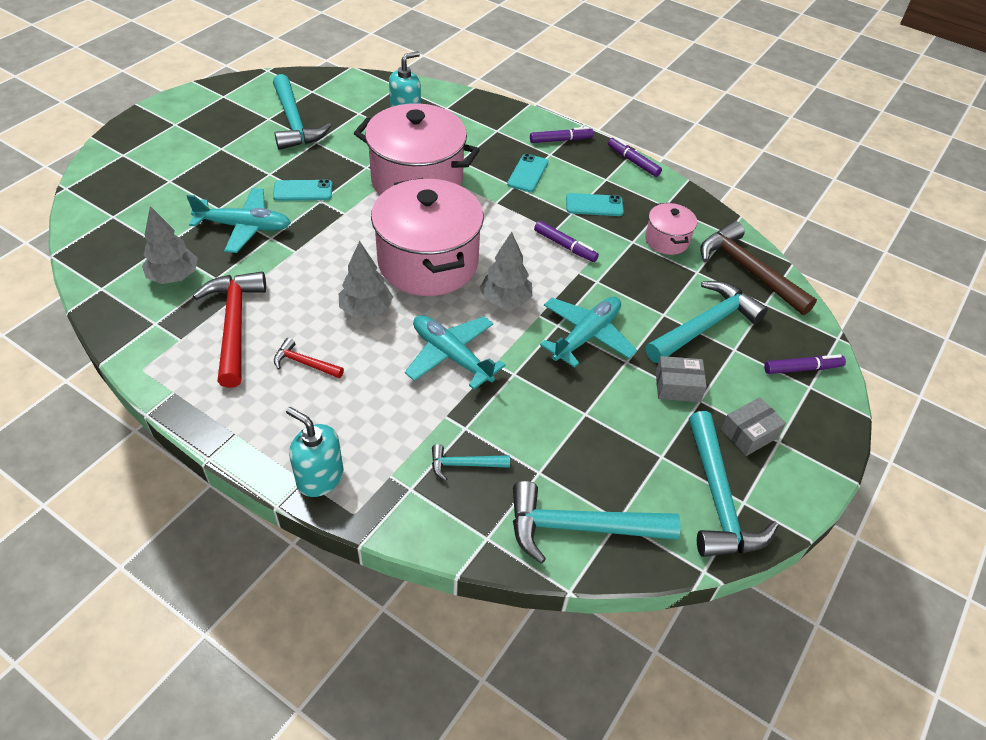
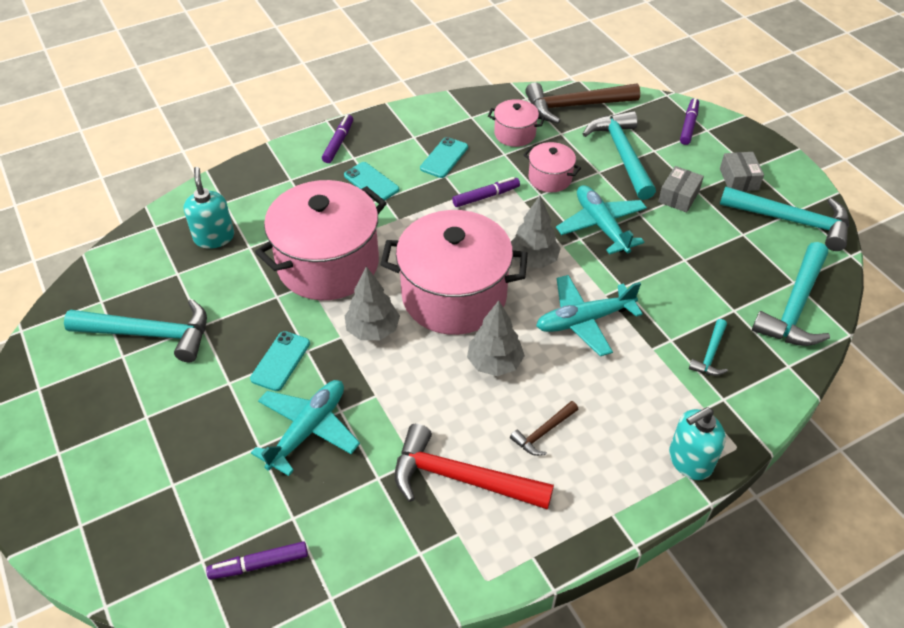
camera: 60 degrees left, 0 degrees up
grey tree [142,206,198,284] -> grey tree moved to [345,266,400,340]
red hammer [274,338,344,378] -> brown hammer [510,401,578,456]
purple marker [608,137,662,177] -> purple marker moved to [206,541,308,580]
none -> pink pot [524,142,581,192]

